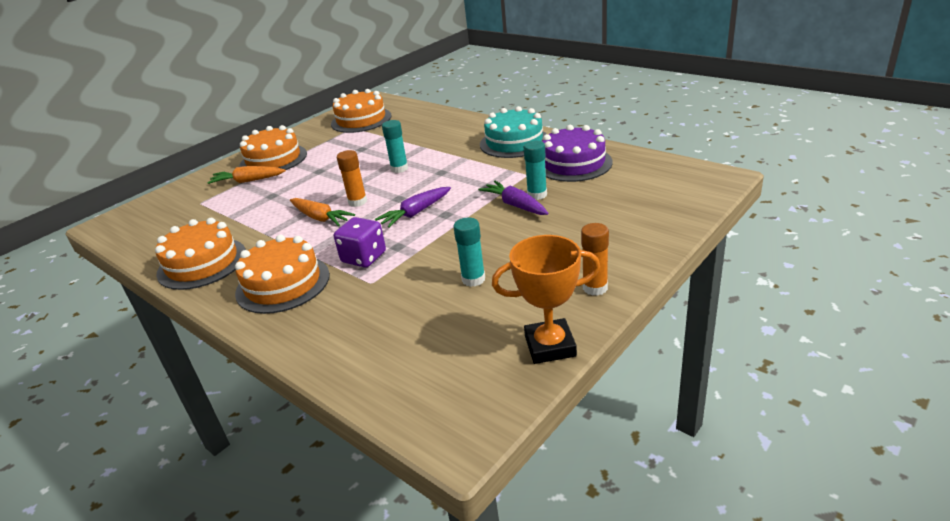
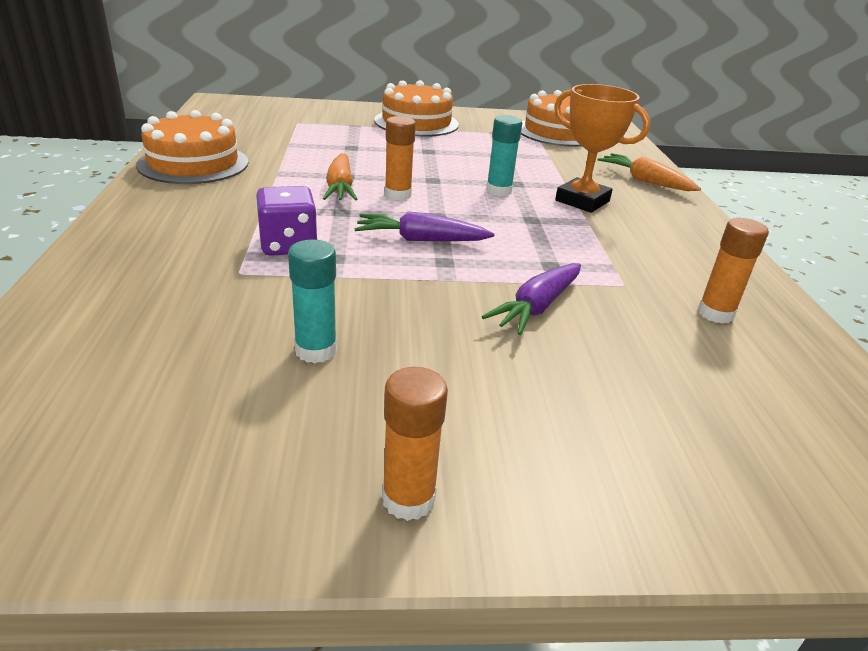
camera: 40 degrees right, 0 degrees up
orange carrot [207,166,286,184] -> orange carrot moved to [598,153,701,191]
orange cake [235,235,330,314] -> none
purple carrot [478,181,549,215] -> purple carrot turned 150 degrees counterclockwise [482,263,581,335]
turquoise cake [480,106,547,158] -> none
orange trophy [492,235,600,364] -> orange trophy moved to [554,84,650,213]
turquoise glue stick [524,141,547,200] -> none
purple cake [542,125,613,182] -> orange glue stick [698,218,769,324]

